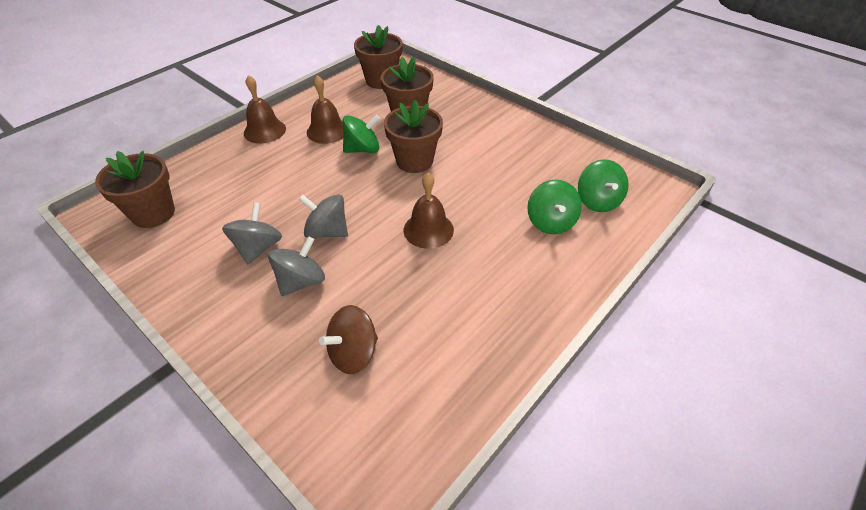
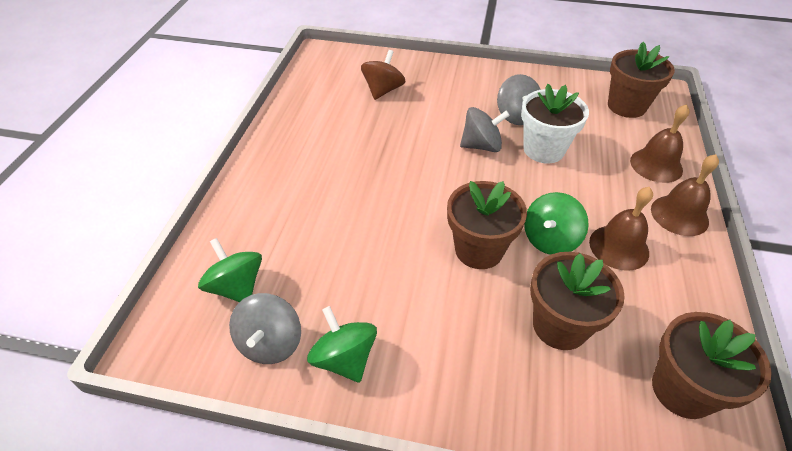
camera: 150 degrees right, 0 degrees up
grey spinning top [268,236,325,296] -> grey spinning top moved to [229,293,301,364]
brown bell [404,172,454,249] -> brown bell moved to [630,104,689,183]
green spinning top [527,180,582,234] -> green spinning top moved to [307,306,377,383]
none -> white flower pot [521,84,589,163]

